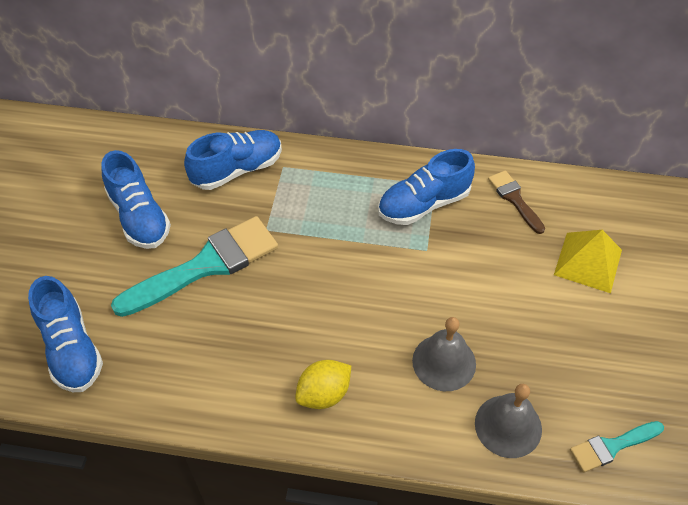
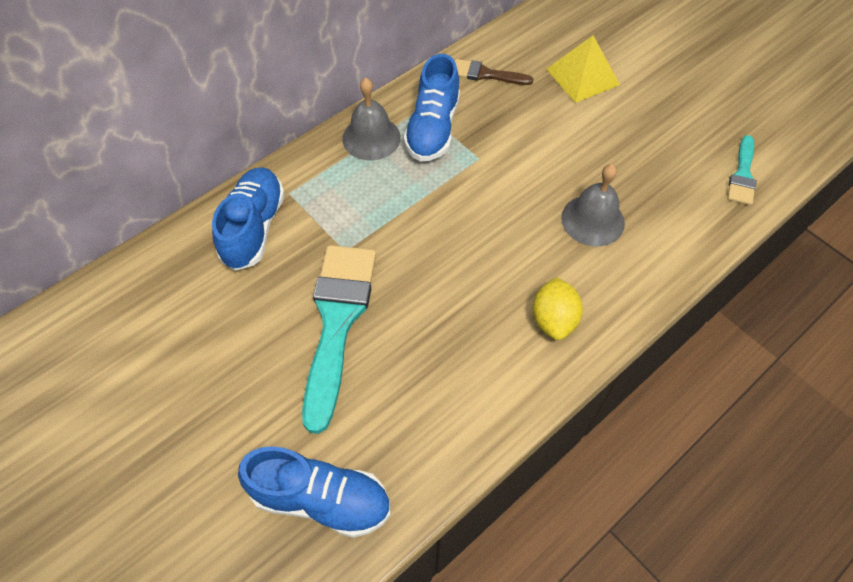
camera: 50 degrees left, 5 degrees up
blue shoe [101,150,171,249] -> none
grey bell [475,384,542,458] -> grey bell moved to [342,77,401,160]

